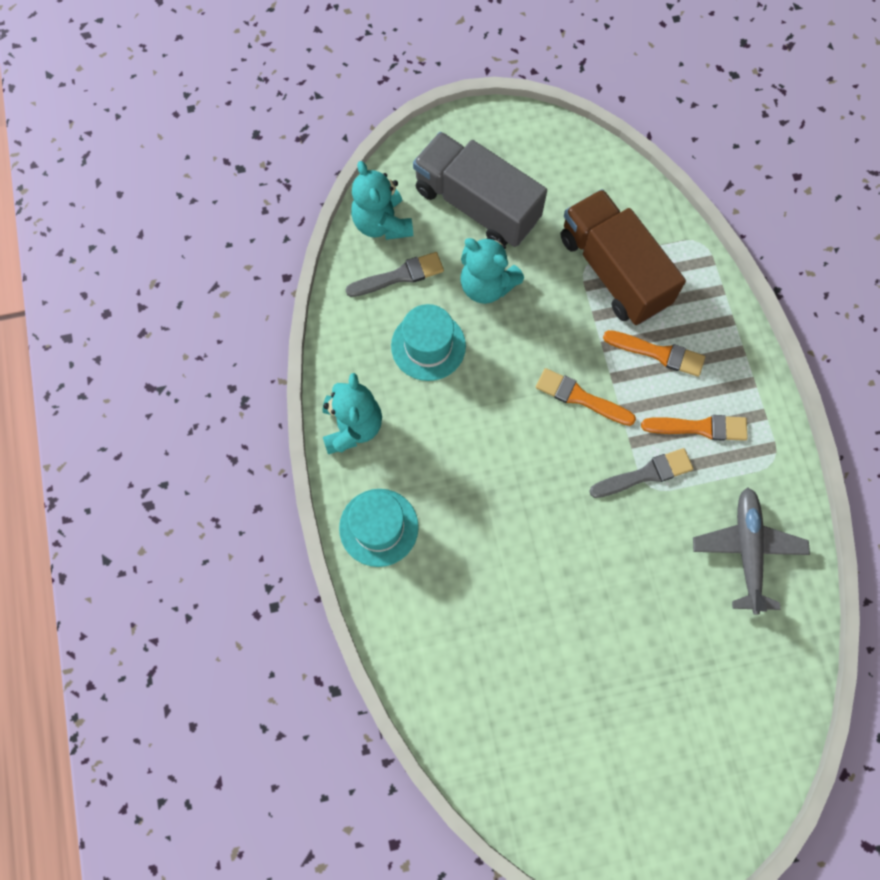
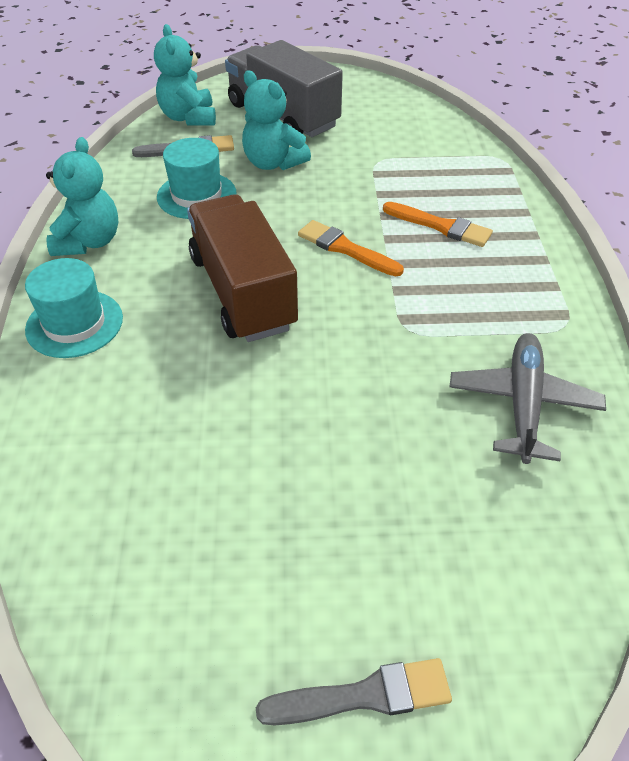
camera: 10 degrees right, 25 degrees down
brown truck [561,189,686,325] -> brown truck moved to [187,194,298,342]
grey brush [589,448,693,498] -> grey brush moved to [256,658,452,726]
orange brush [641,415,748,441] -> none

